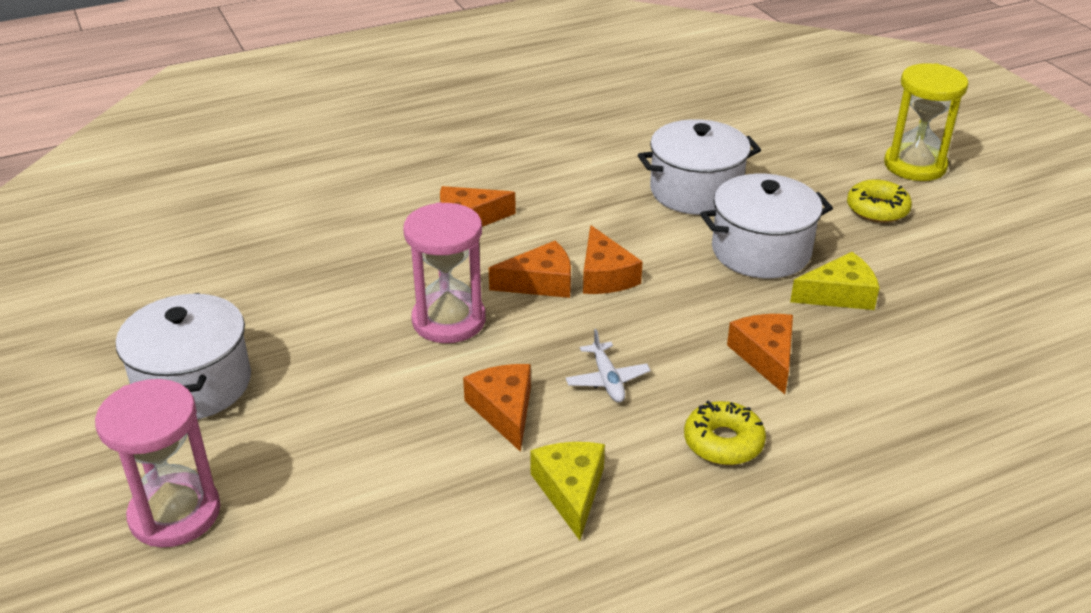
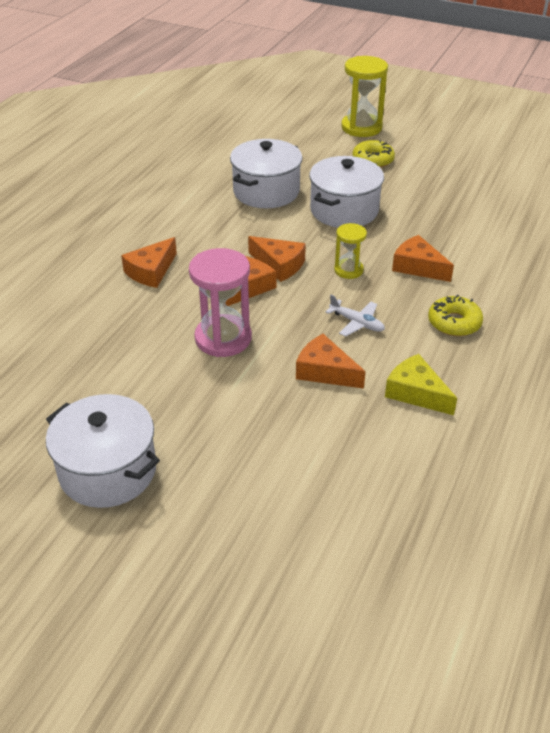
camera: 40 degrees left, 5 degrees up
pink hourglass [95,379,220,547] -> none
yellow cheese [790,252,880,310] -> none
none -> yellow hourglass [334,223,367,279]

